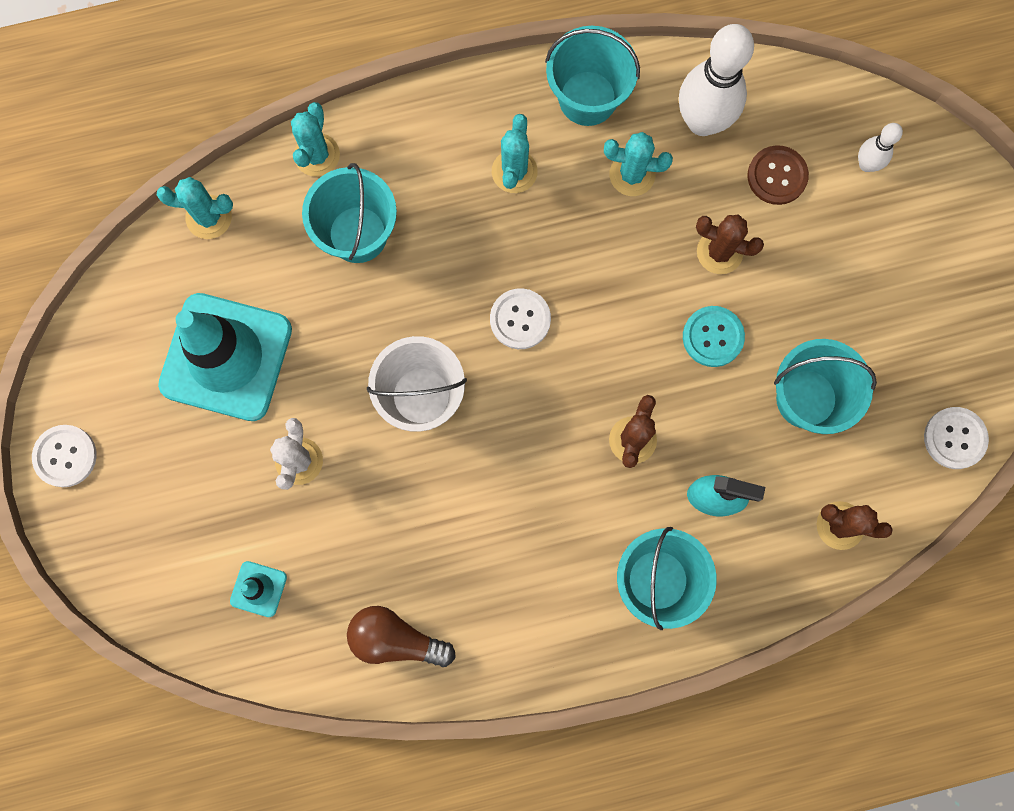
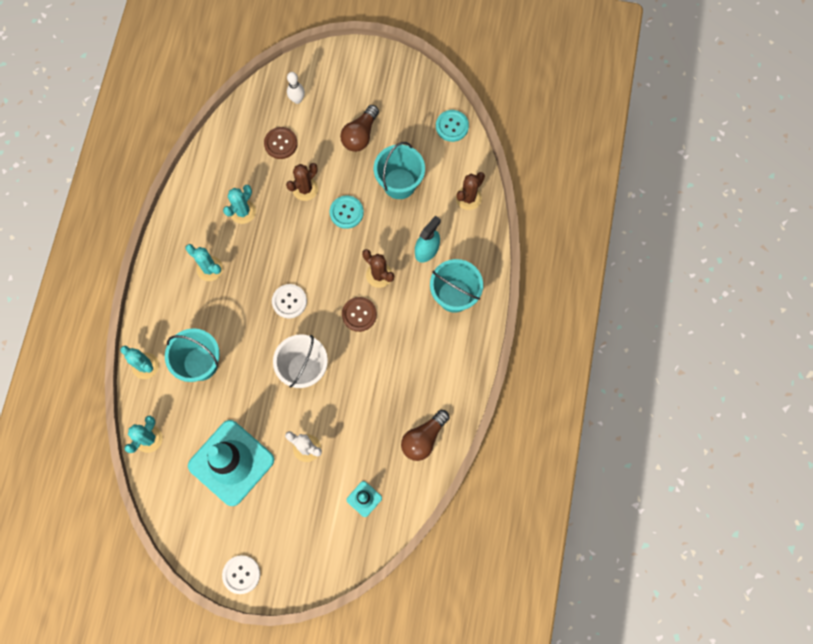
camera: 65 degrees left, 5 degrees down
turquoise bucket [545,26,640,126] -> none
white bowling pin [679,24,754,136] -> none
white button [924,407,989,469] -> turquoise button [436,110,469,142]
none -> brown light bulb [340,105,379,152]
none -> brown button [342,297,377,332]

